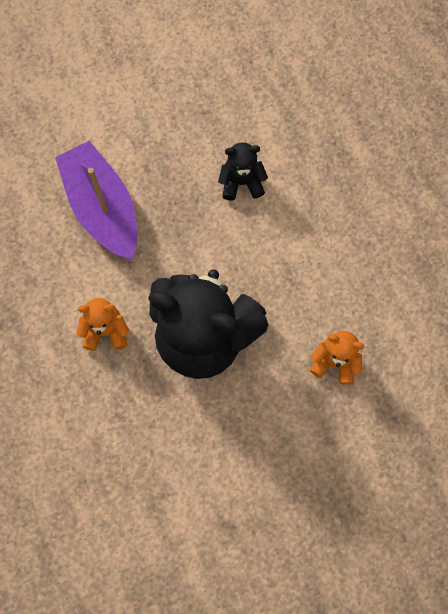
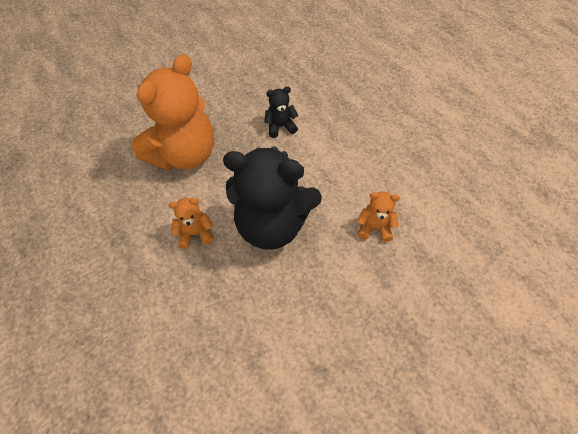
camera: 10 degrees left, 15 degrees down
purple boat [55,141,137,260] -> orange teddy bear [131,54,214,170]

